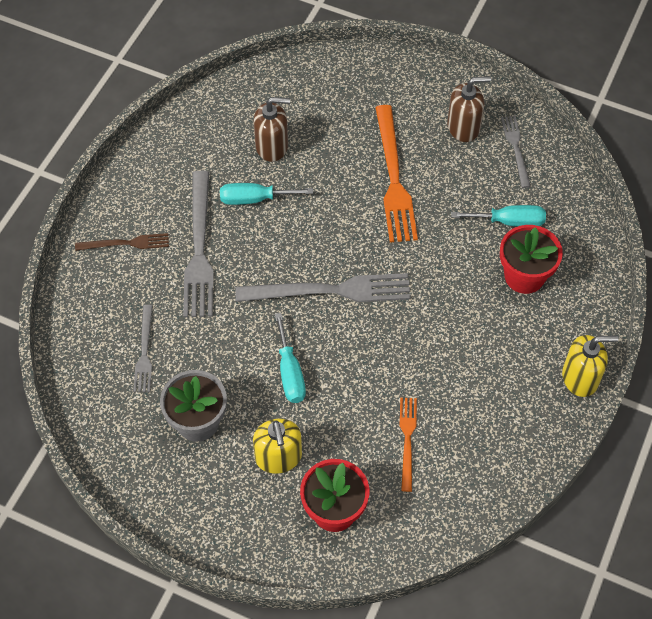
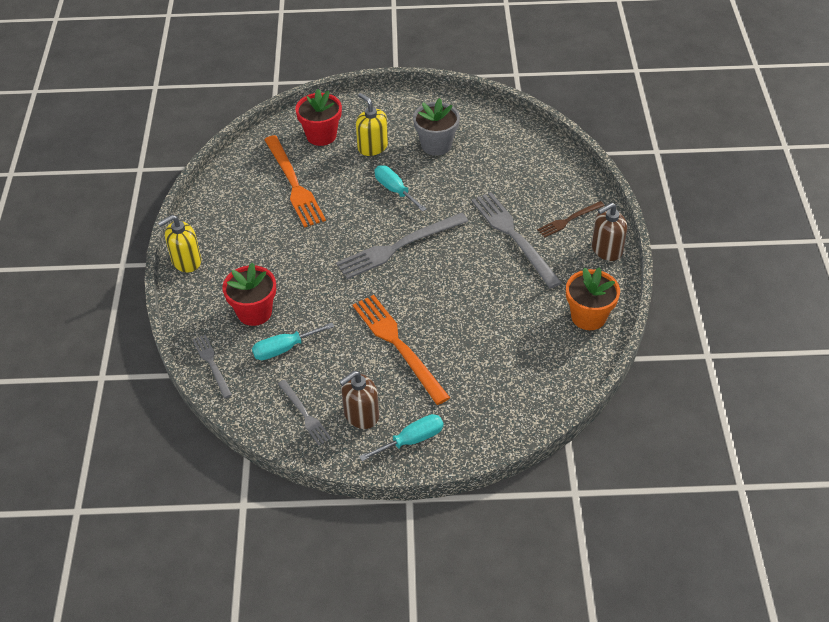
camera: 155 degrees right, 10 degrees down
grey fork [133,305,153,392] -> grey fork moved to [193,334,232,398]
turquoise screwdriver [220,183,313,205] -> turquoise screwdriver moved to [359,414,443,461]
brown soap dispenser [253,97,290,162] -> brown soap dispenser moved to [591,203,627,261]
orange fork [400,398,417,492] -> orange fork [264,135,326,228], size x1.83
none -> orange flower pot [566,267,620,330]

